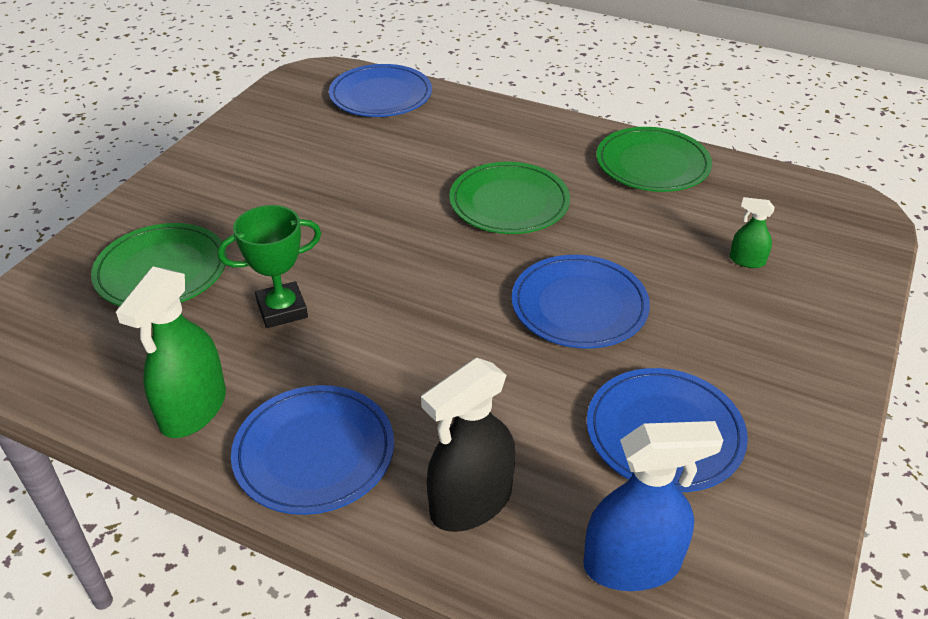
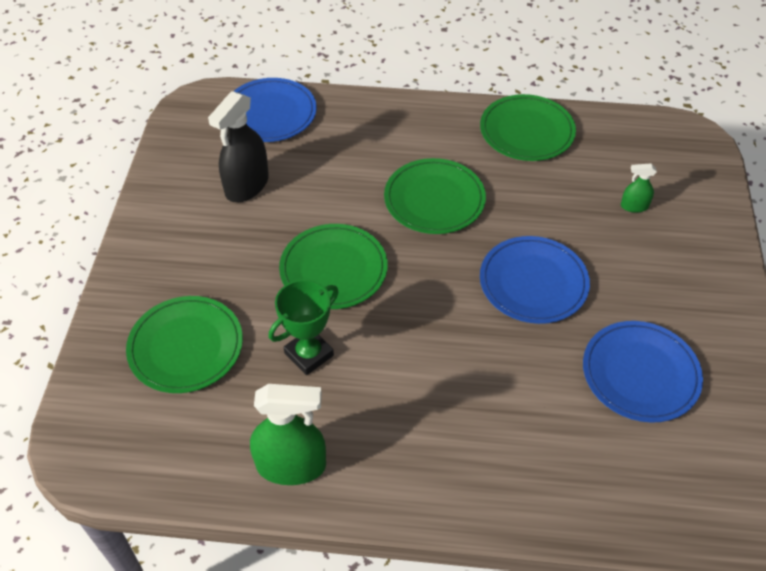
camera: 20 degrees left, 10 degrees up
green spray bottle [116,266,226,438] -> green spray bottle turned 90 degrees counterclockwise [250,384,326,485]
blue plate [231,385,394,515] -> none
black spray bottle [421,358,515,532] -> black spray bottle moved to [208,91,269,202]
blue spray bottle [583,421,723,591] -> none
none -> green plate [279,224,388,309]

